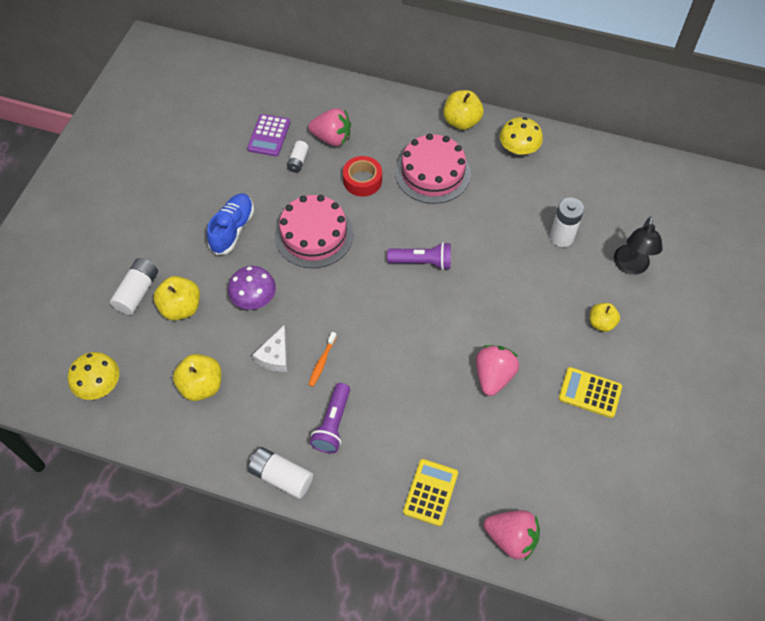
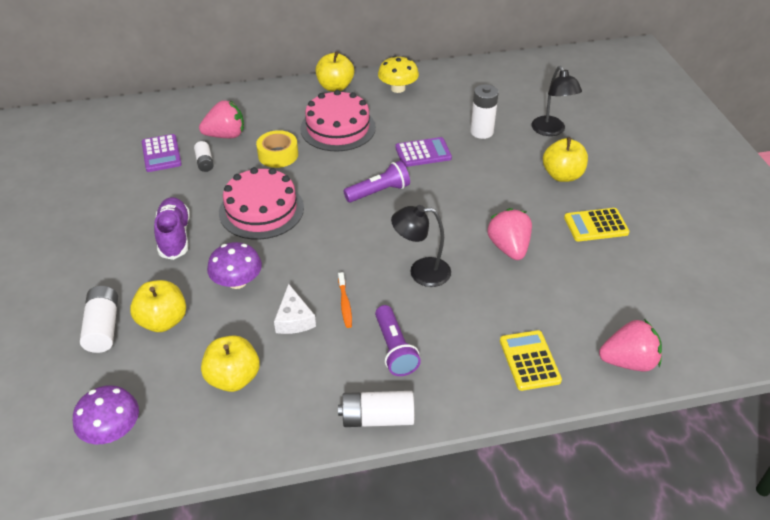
camera: 30 degrees left, 15 degrees down
yellow mushroom [68,352,119,400] -> purple mushroom [73,385,139,445]
blue shoe [207,193,254,255] -> purple shoe [154,197,190,260]
red tape [343,156,382,197] -> yellow tape [256,130,298,168]
yellow apple [590,303,620,332] -> yellow apple [543,137,588,182], size x1.53
none -> black lamp [391,205,451,287]
none -> purple calculator [395,137,452,167]

